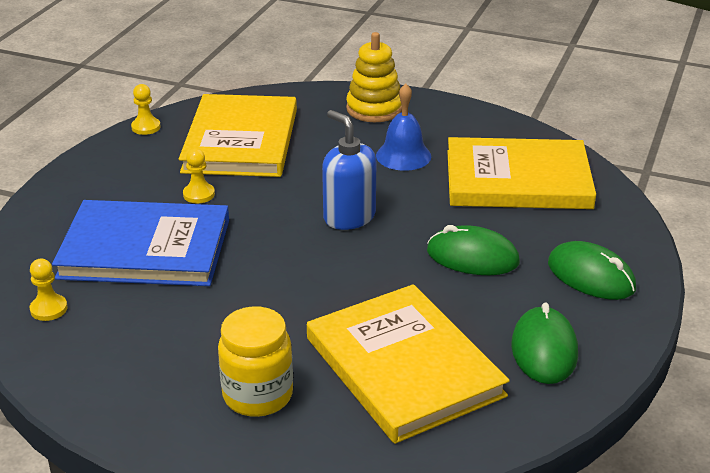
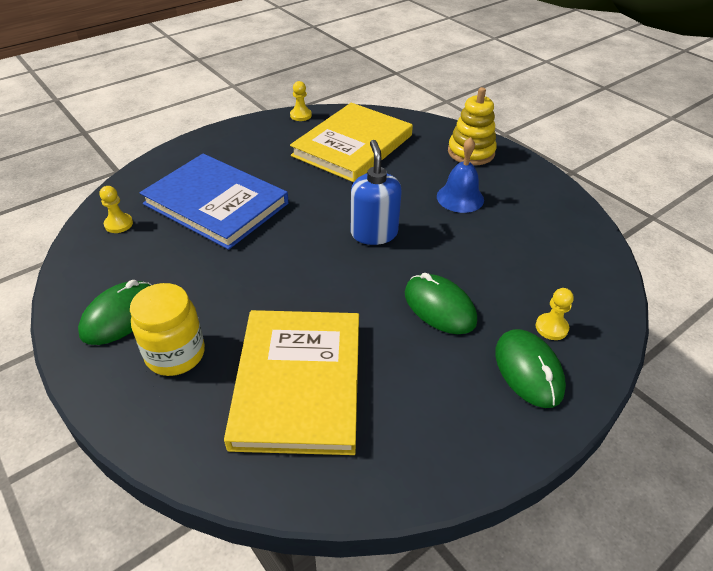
camera: 30 degrees right, 10 degrees up
yellow pawn [183,148,215,203] -> yellow pawn moved to [535,288,574,340]
yellow book [447,137,596,209] -> none
green mouse [511,302,578,384] -> green mouse moved to [78,280,152,345]

